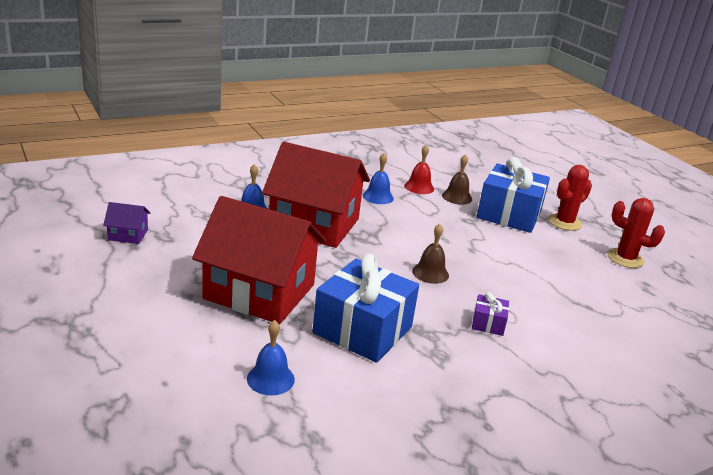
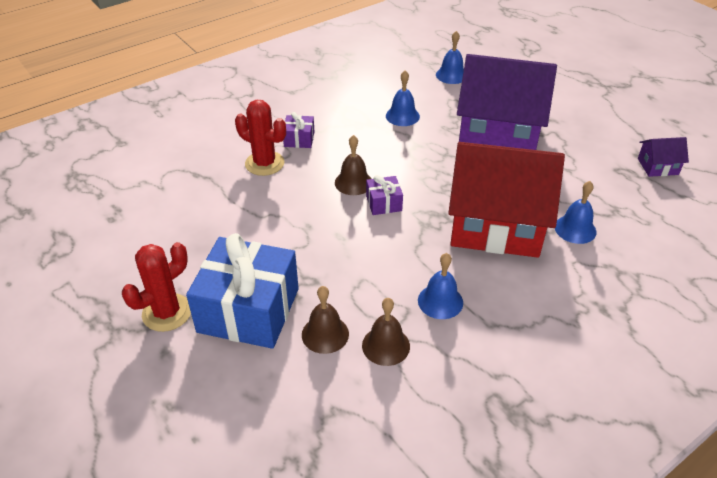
camera: 175 degrees right, 15 degrees up
red house [192,196,327,324] -> purple house [457,54,557,150]
blue gift [312,254,419,363] -> blue bell [386,70,420,126]
red bell [404,145,434,194] -> brown bell [362,298,410,366]
red cactus [608,198,665,268] -> red cactus moved to [235,100,286,176]
none -> purple gift [366,175,403,215]

